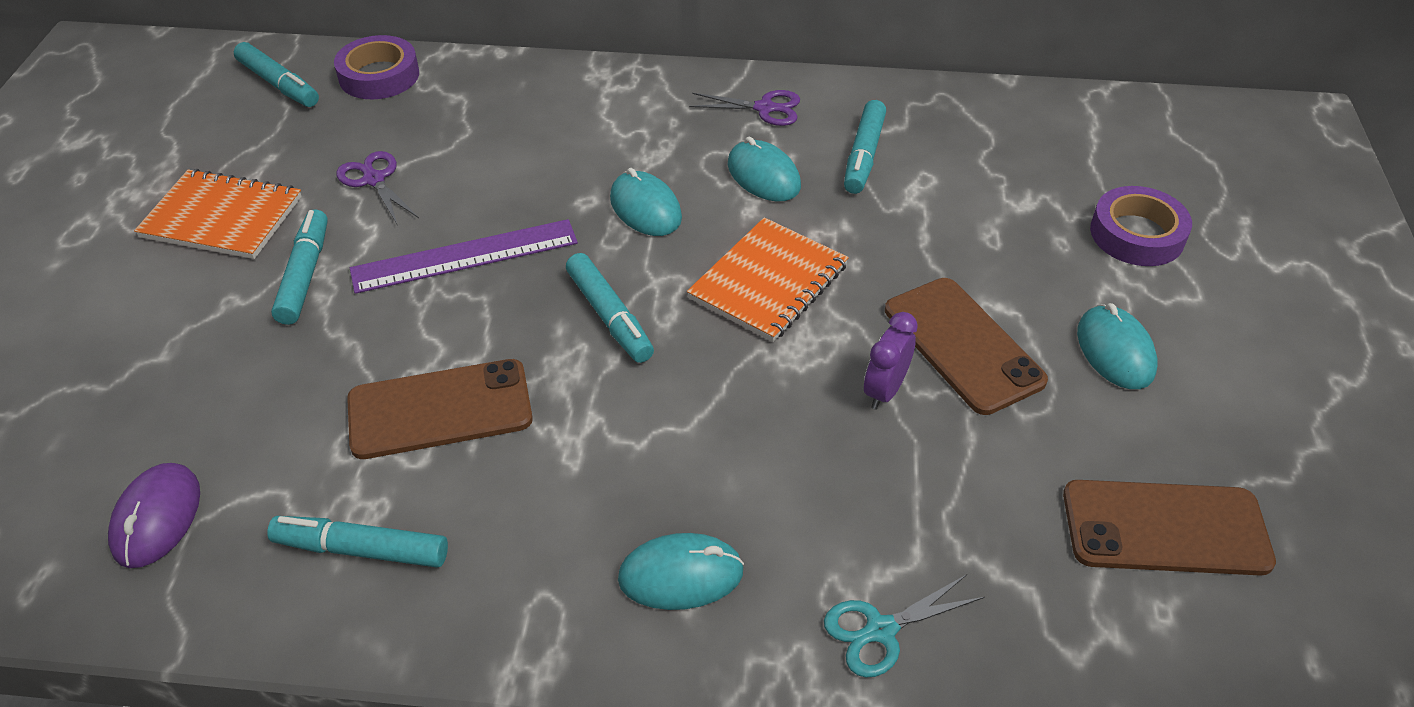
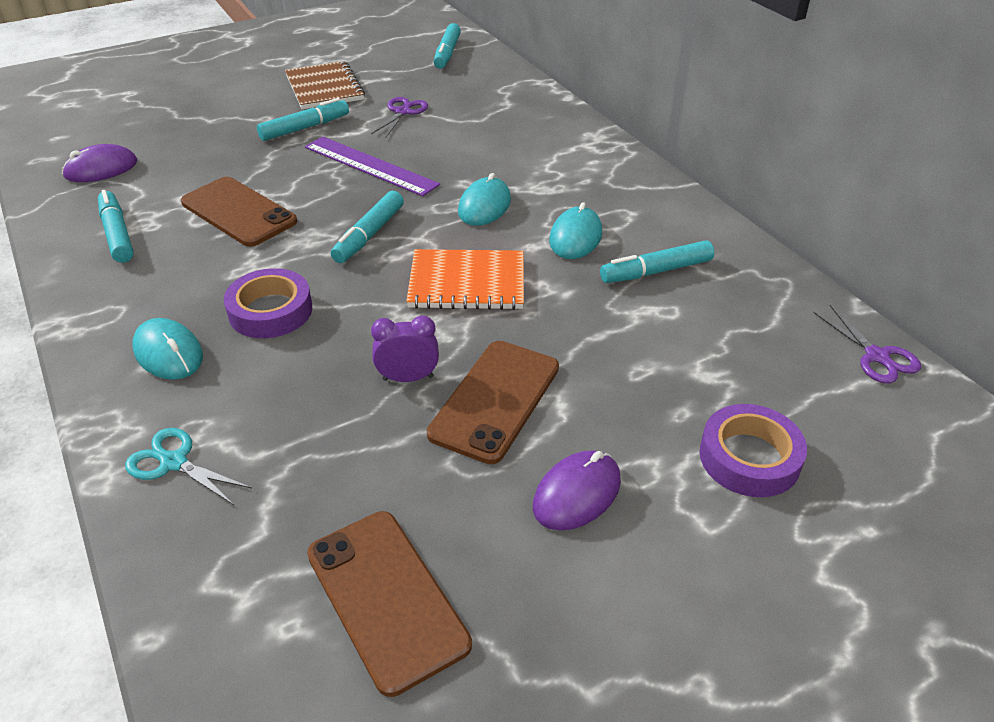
camera: 55 degrees right, 5 degrees down
orange notebook [134,169,302,259] -> brown notebook [285,61,365,110]
purple tape [334,35,419,99] -> purple tape moved to [224,268,312,338]
purple scissors [689,90,800,126] -> purple scissors moved to [813,305,921,383]
turquoise mouse [1077,303,1157,389] -> purple mouse [533,450,621,531]

